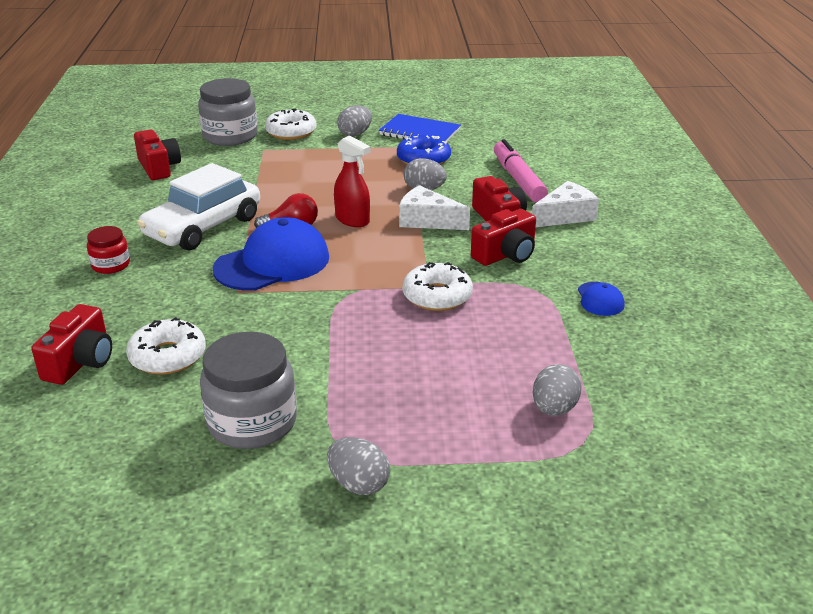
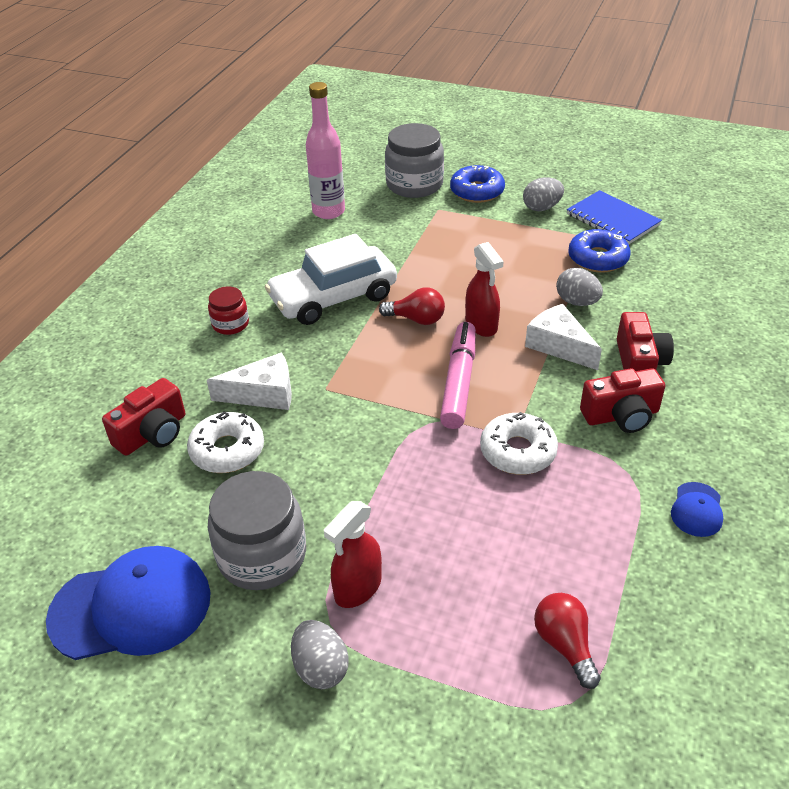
camera: 25 degrees right, 10 degrees up
red camera [134,130,181,180] -> pink bottle [306,82,345,219]
blue cap [213,217,329,291] -> blue cap moved to [46,546,211,660]
white donut [265,109,316,140] -> blue donut [450,165,505,203]
pink marker [494,139,548,202] -> pink marker moved to [440,322,476,429]
white cheese [532,181,599,227] -> white cheese moved to [207,352,292,410]
grey egg [533,364,582,416] -> red light bulb [534,593,601,689]
none -> red spray bottle [324,501,382,608]

